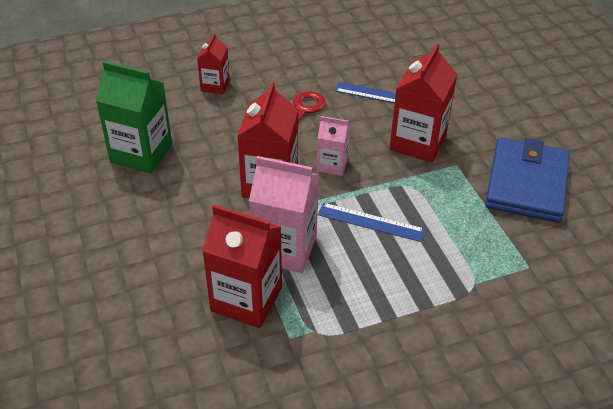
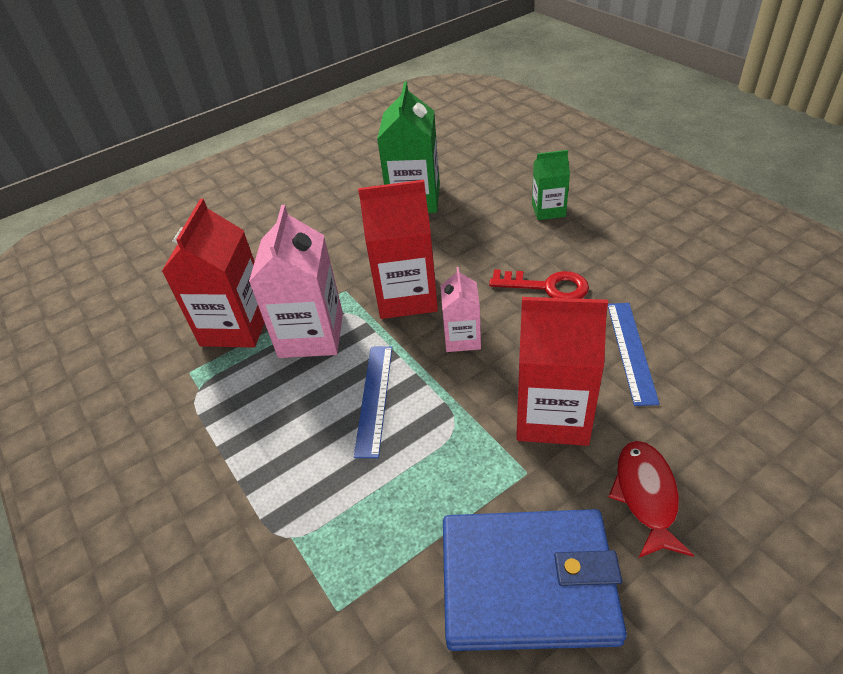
camera: 80 degrees right, 0 degrees up
red carton [197,33,230,94] -> green carton [532,150,570,220]
none -> red fish [609,441,694,558]

